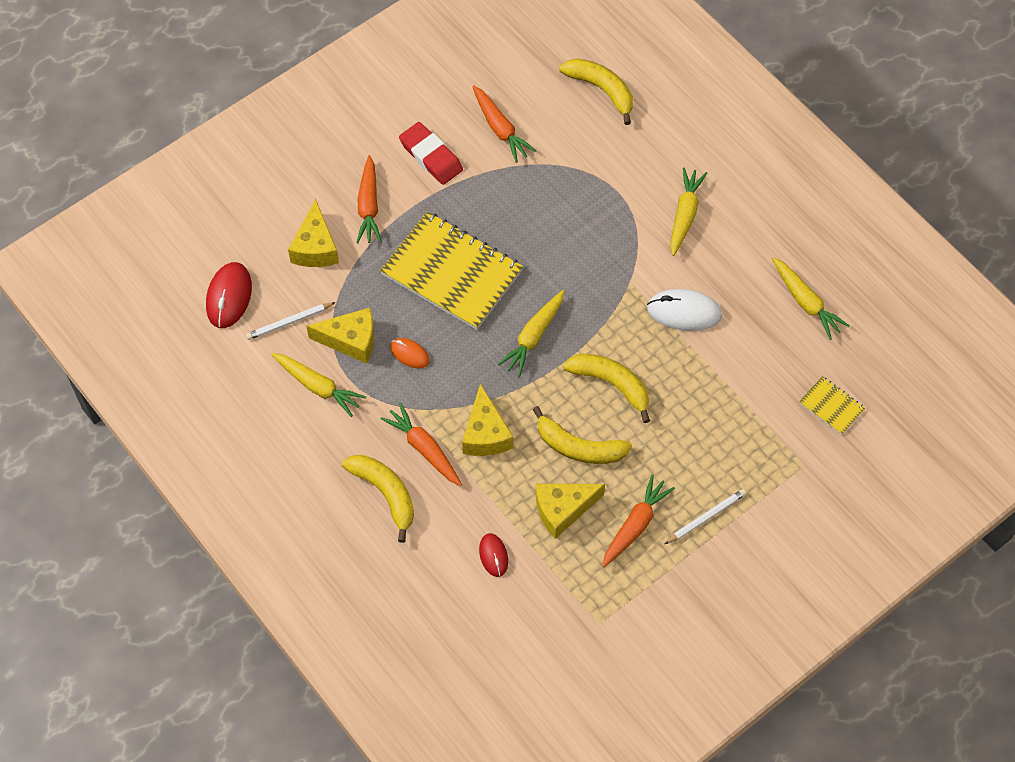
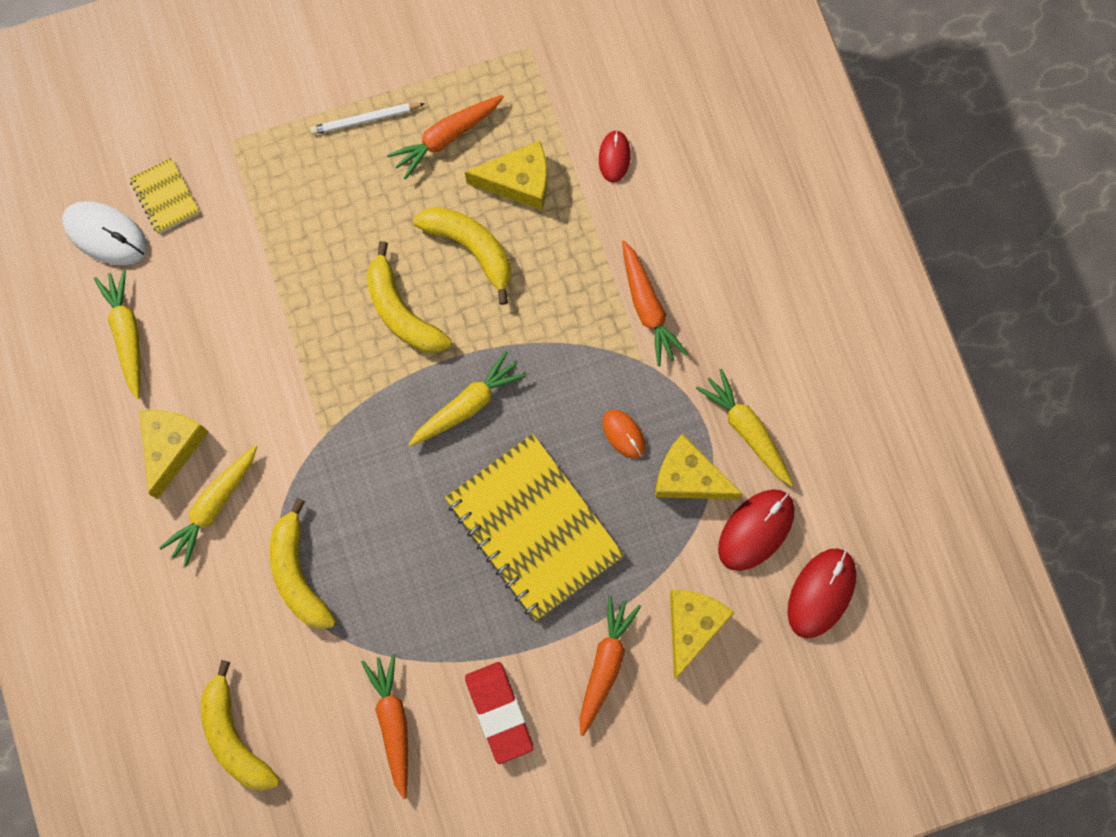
camera: 160 degrees left, 15 degrees up
white pencil [246,302,336,340] -> red mouse [718,489,795,571]
yellow banana [342,455,414,543] -> yellow banana moved to [270,498,336,629]
yellow cheese [462,384,513,456] -> yellow cheese moved to [140,410,209,499]
white mouse [647,289,722,331] -> white mouse moved to [62,201,147,265]

